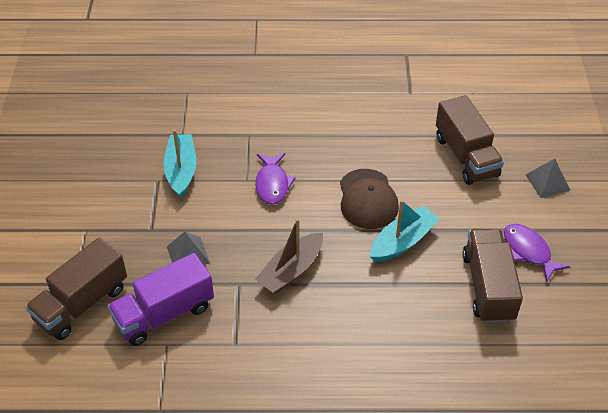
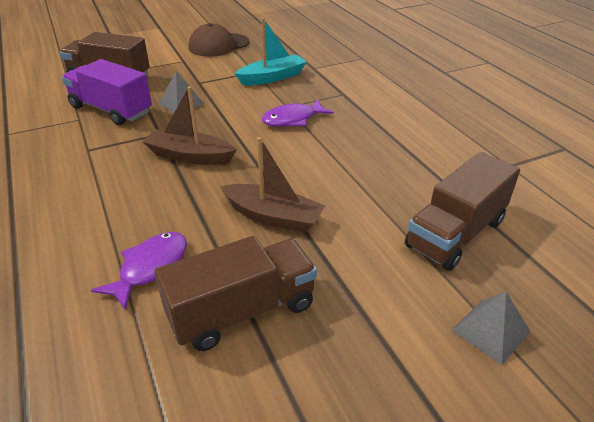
camera: 65 degrees right, 10 degrees down
brown cap [340,169,399,229] -> brown cap moved to [189,23,249,57]
turquoise boat [370,200,439,262] -> brown boat [220,137,325,233]
purple fish [504,224,570,282] -> purple fish moved to [91,232,187,311]

